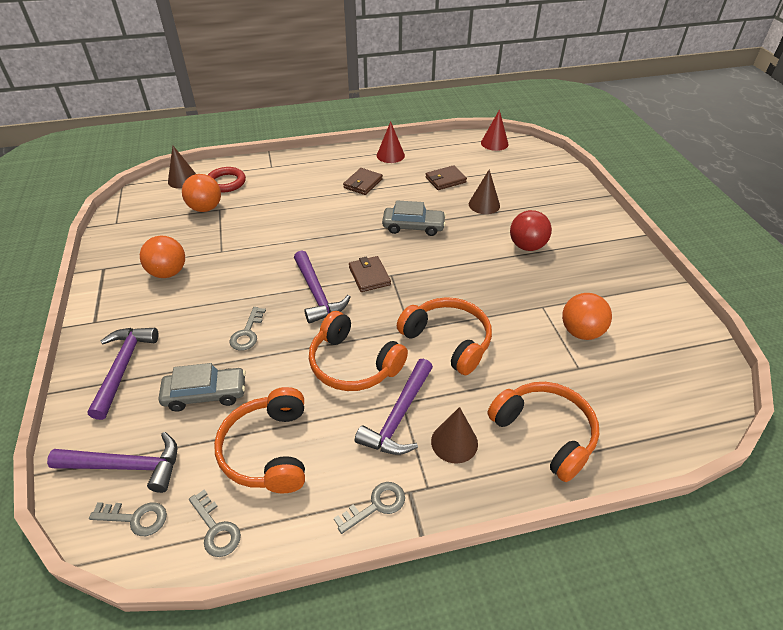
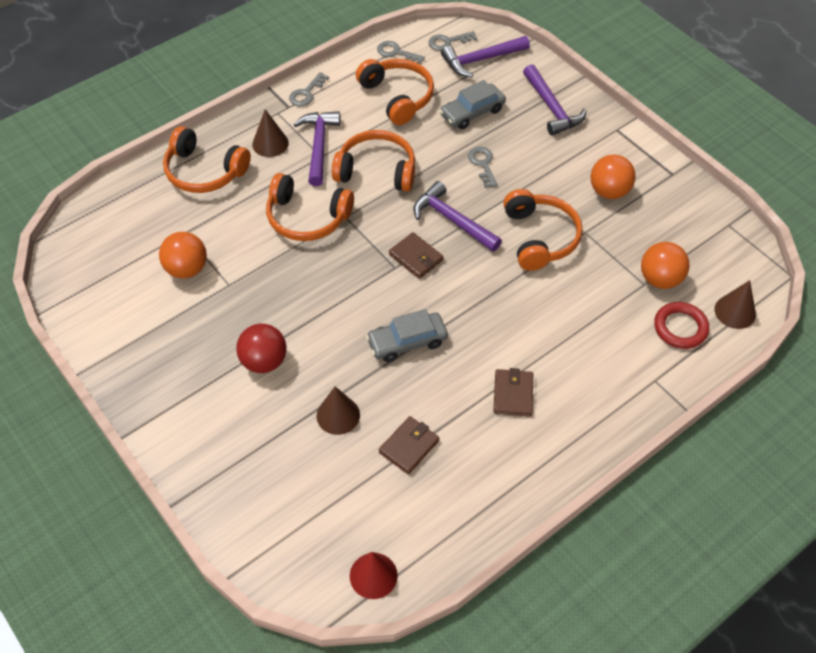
camera: 155 degrees right, 10 degrees up
red cone [377,121,405,163] -> none
none -> orange headphones [503,189,583,271]

